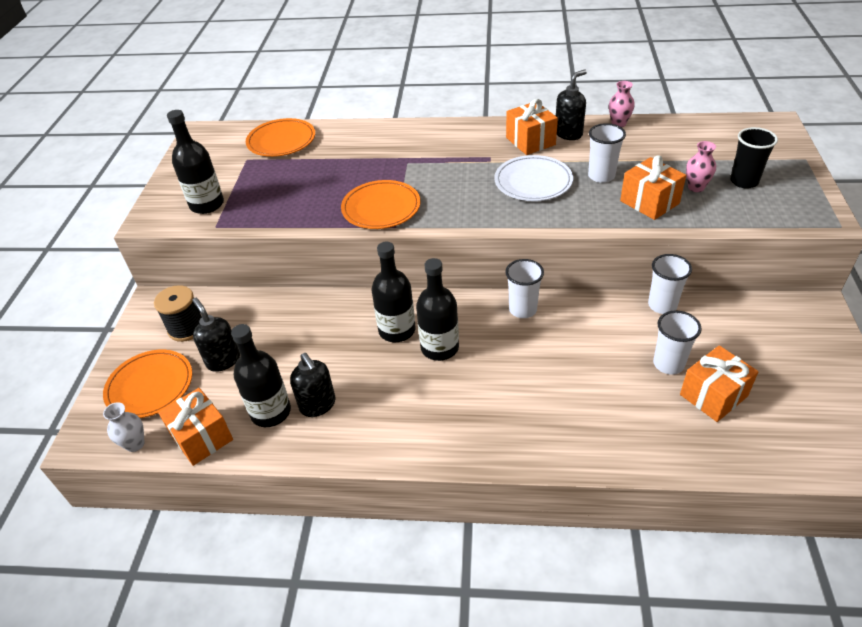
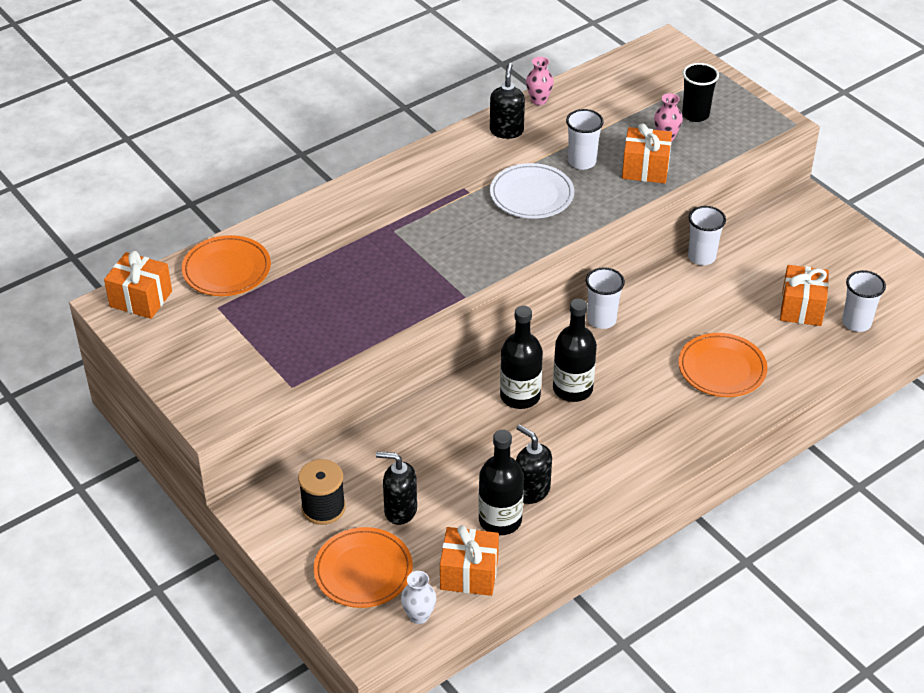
camera: 45 degrees left, 0 degrees up
black bottle [167,110,224,214] -> none
black soap dispenser [290,353,336,417] -> black soap dispenser turned 150 degrees counterclockwise [516,424,552,504]
orange plate [341,180,420,229] -> orange plate moved to [678,333,767,397]
orange gift [506,99,558,155] -> orange gift moved to [104,251,172,319]
white cup [653,310,702,375] -> white cup moved to [842,270,886,332]

